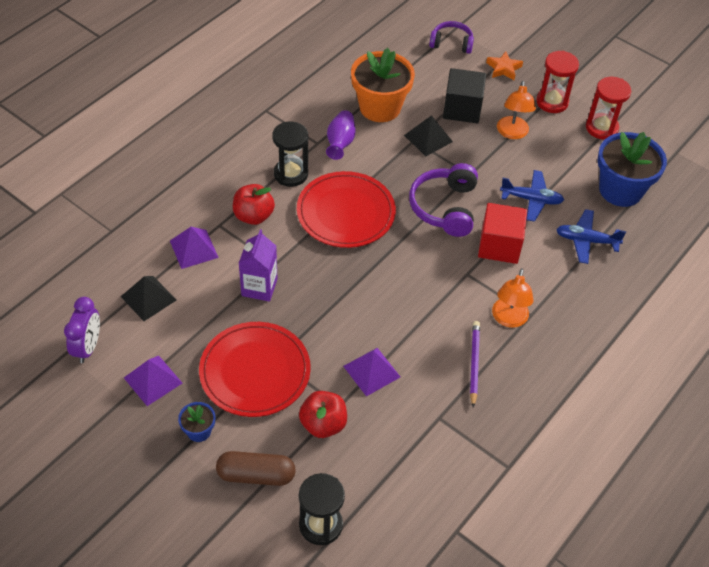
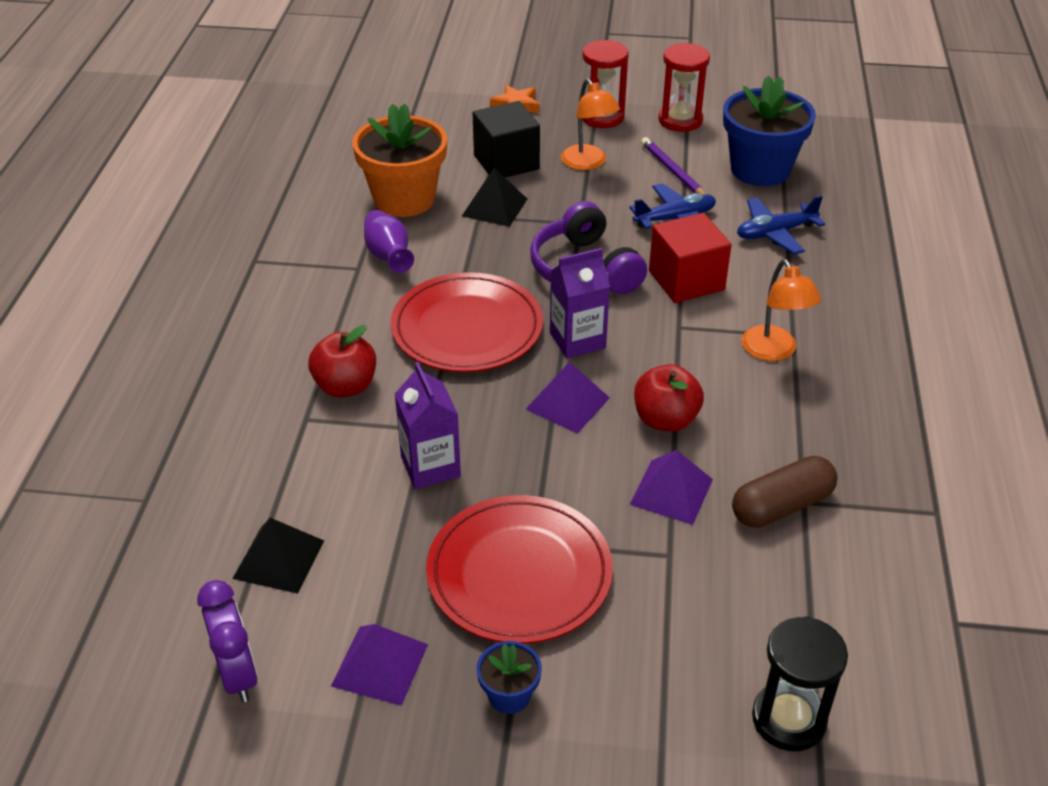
camera: 30 degrees left, 10 degrees down
purple pyramid [170,227,219,269] -> purple pyramid moved to [526,362,610,434]
brown capsule [216,451,296,486] -> brown capsule moved to [732,456,838,528]
black hourglass [272,122,308,187] -> none
red apple [299,391,347,438] -> red apple moved to [634,364,704,432]
purple headphones [429,21,474,54] -> none
purple pencil [470,321,480,408] -> purple pencil moved to [641,137,706,194]
none -> purple carton [550,248,610,359]

